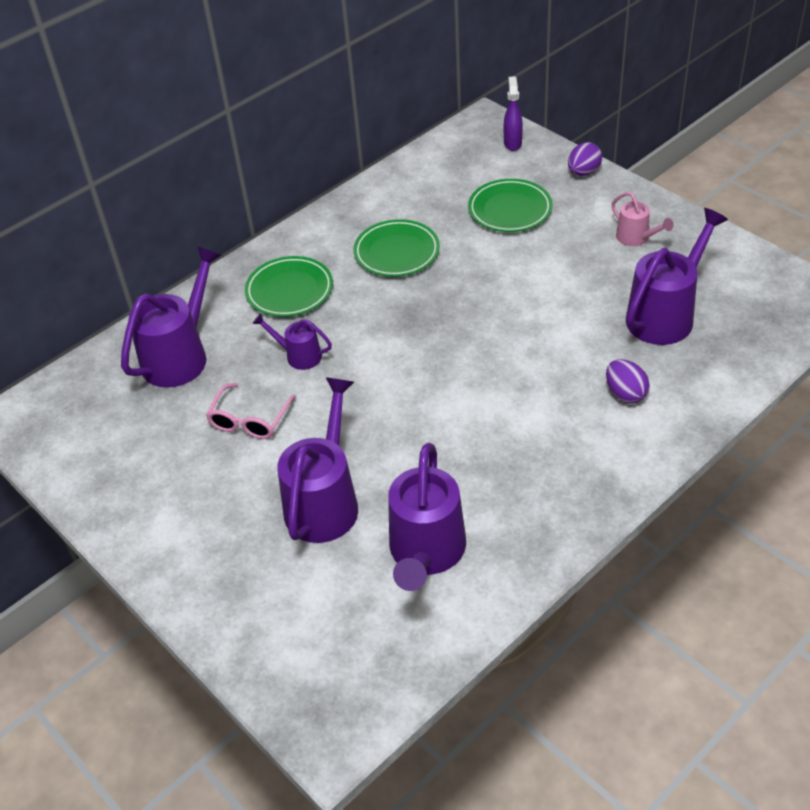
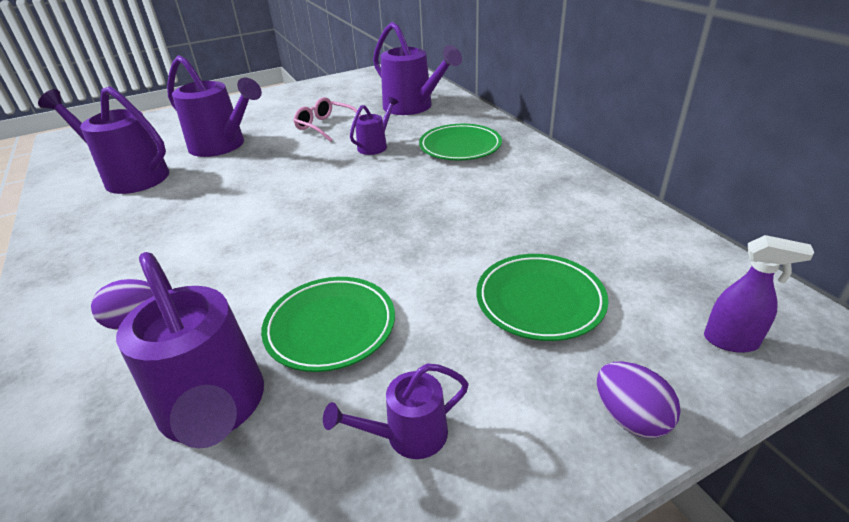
camera: 105 degrees right, 10 degrees down
green plate [353,219,440,277] -> green plate moved to [261,277,395,372]
pink watering can [612,192,674,246] -> purple watering can [323,363,469,459]

